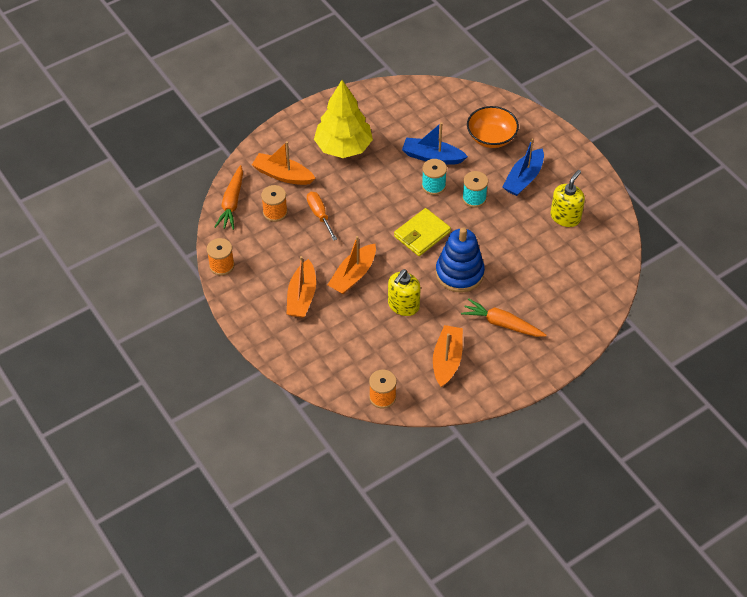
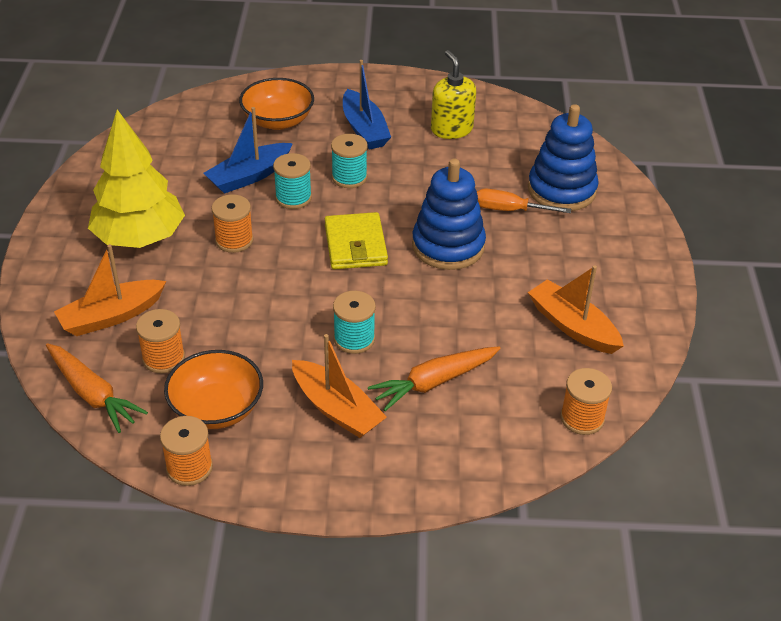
camera: 55 degrees left, 10 degrees down
orange screwdriver [307,192,337,241] -> orange screwdriver moved to [477,189,571,213]
orange boat [328,236,376,294] -> turquoise spool [333,291,376,354]
yellow soap dispenser [388,269,421,316] -> none
orange carrot [461,298,546,337] -> orange carrot moved to [368,346,501,411]
none -> orange bowl [164,350,263,429]
none -> orange spool [211,194,254,253]
none -> blue stacking toy [528,104,599,211]

